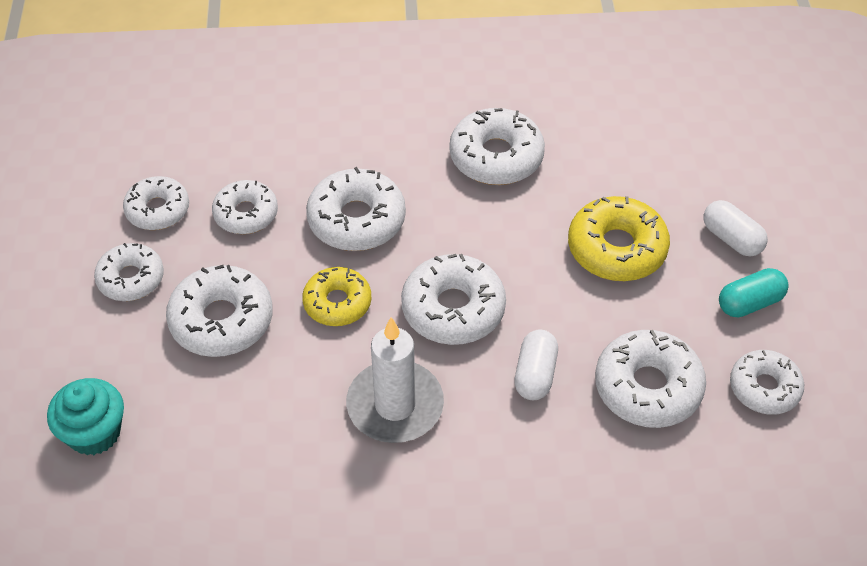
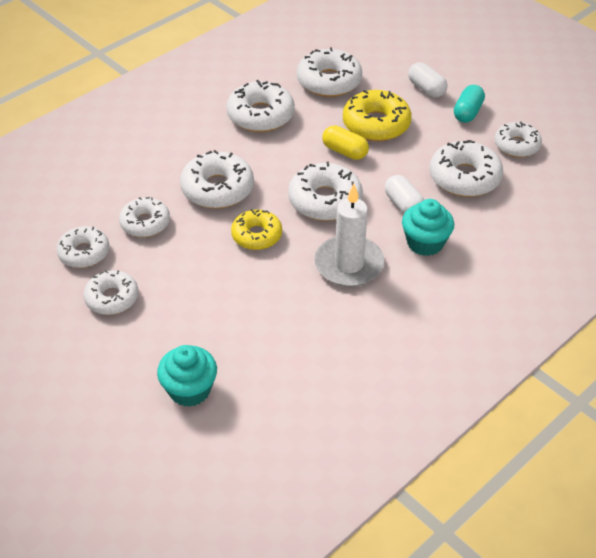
camera: 40 degrees left, 5 degrees down
white donut [166,265,273,357] -> white donut moved to [297,47,362,97]
white capsule [703,200,768,256] -> white capsule turned 45 degrees clockwise [408,62,447,97]
none -> yellow capsule [322,125,369,160]
none -> turquoise cupcake [402,199,454,256]

